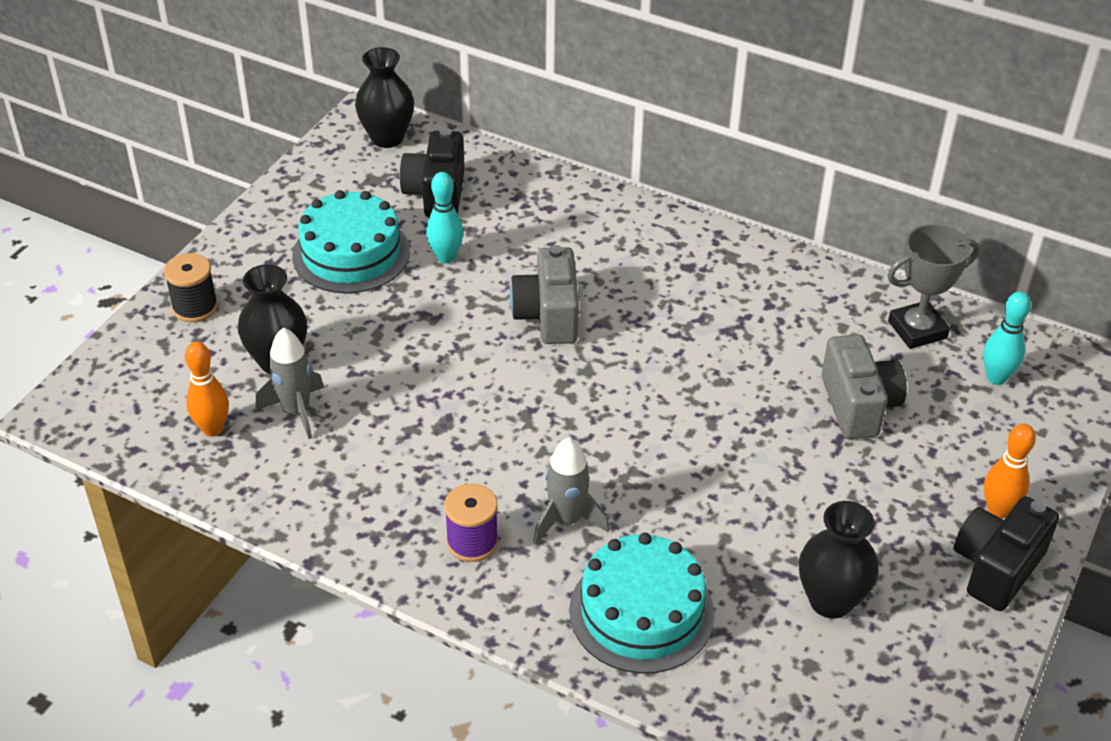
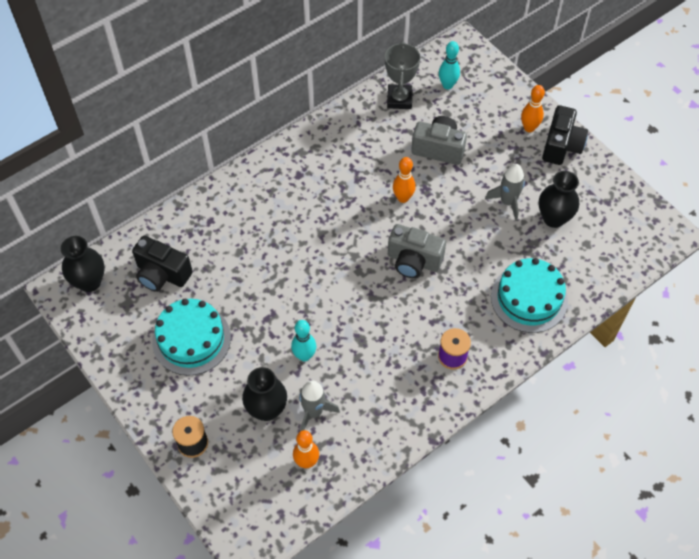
camera: 65 degrees left, 15 degrees up
turquoise bowling pin [426,172,463,264] -> turquoise bowling pin moved to [291,320,316,361]
grey camera [510,245,579,344] -> grey camera moved to [388,224,446,278]
grey rocket [533,438,609,544] -> grey rocket moved to [485,164,525,221]
black camera [954,496,1059,611] -> black camera turned 135 degrees counterclockwise [542,105,588,165]
none -> orange bowling pin [393,157,416,203]

